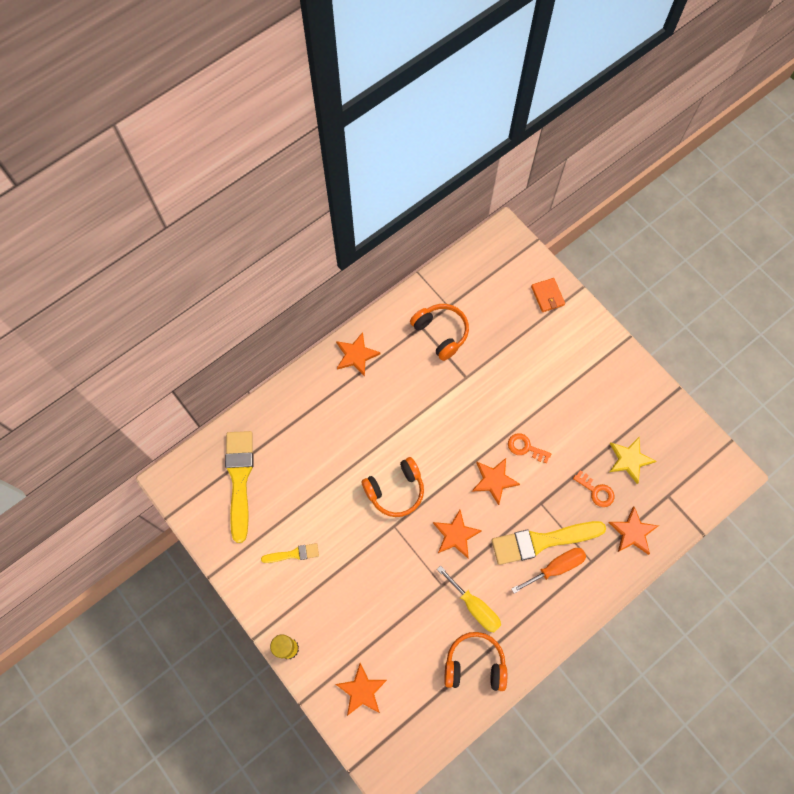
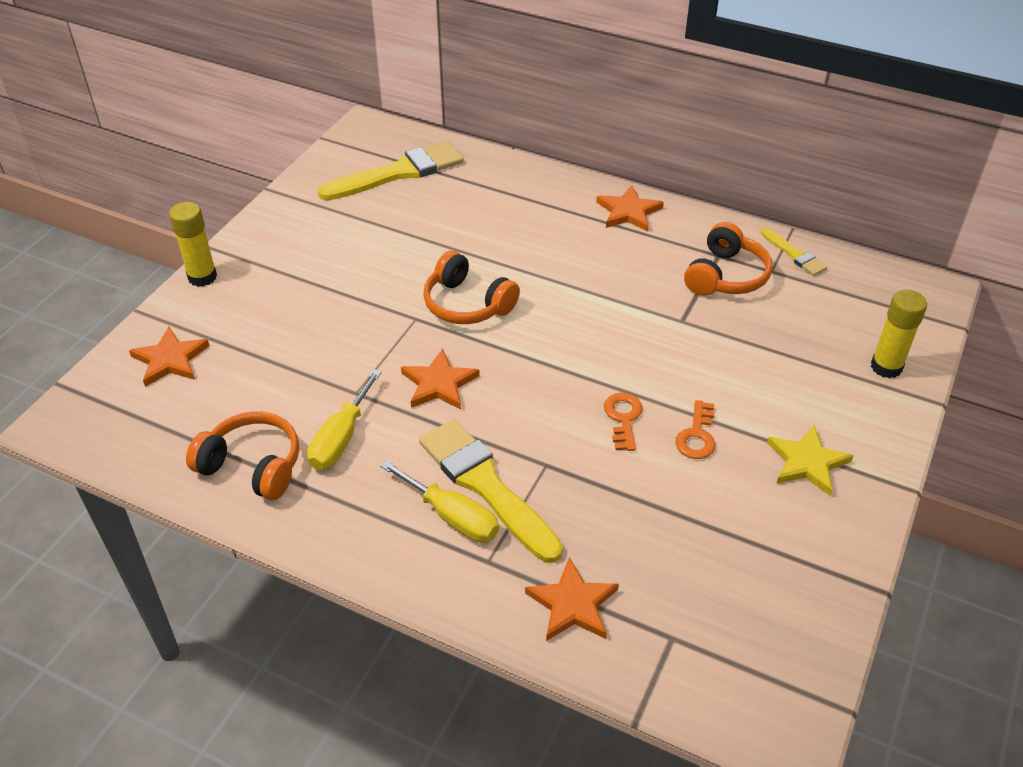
camera: 65 degrees right, 25 degrees down
yellow brush [261,543,319,563] -> yellow brush moved to [761,228,827,276]
orange headphones [444,632,507,691] -> orange headphones turned 45 degrees counterclockwise [186,411,299,500]
orange star [472,458,520,505] -> none
orange screwdriver [511,548,586,594] -> yellow screwdriver [380,460,499,542]
orange wallet [531,278,565,312] -> yellow glue stick [871,290,927,378]
orange key [573,470,614,507] -> orange key moved to [675,400,716,459]
yellow star [609,437,656,484] -> yellow star moved to [767,425,853,496]

